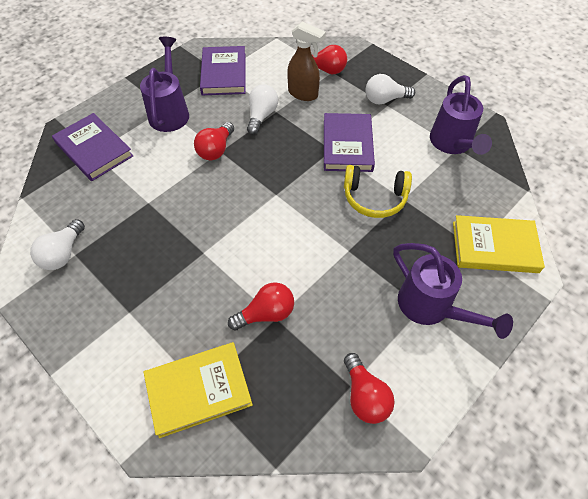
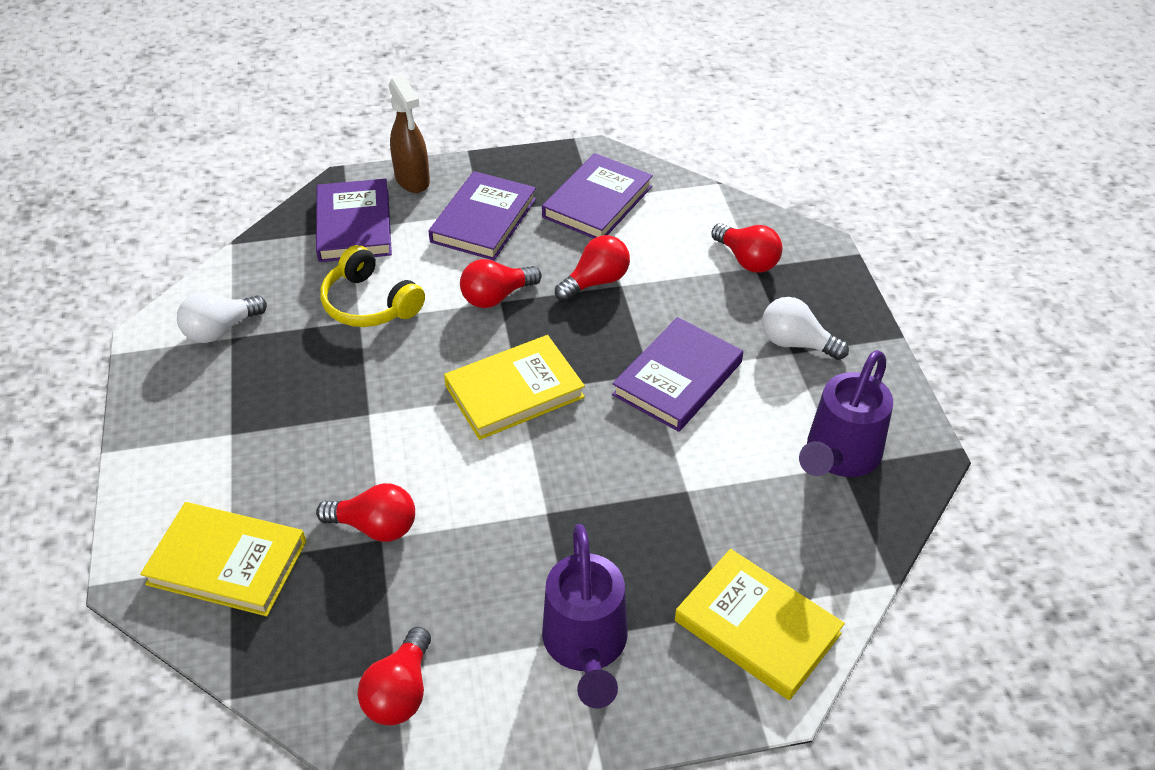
camera: 35 degrees right, 10 degrees down
purple watering can [140,37,189,132] -> purple book [428,171,536,260]
white light bulb [247,84,278,135] -> red light bulb [555,235,630,301]
brown spray bottle [287,22,326,101] -> brown spray bottle moved to [389,75,430,193]
yellow headphones [344,165,412,218] -> yellow headphones moved to [320,245,425,327]
none -> yellow book [444,335,585,440]

